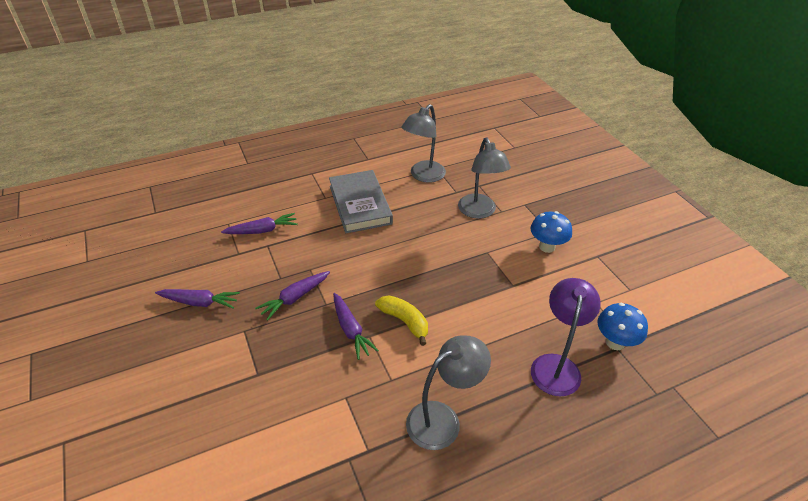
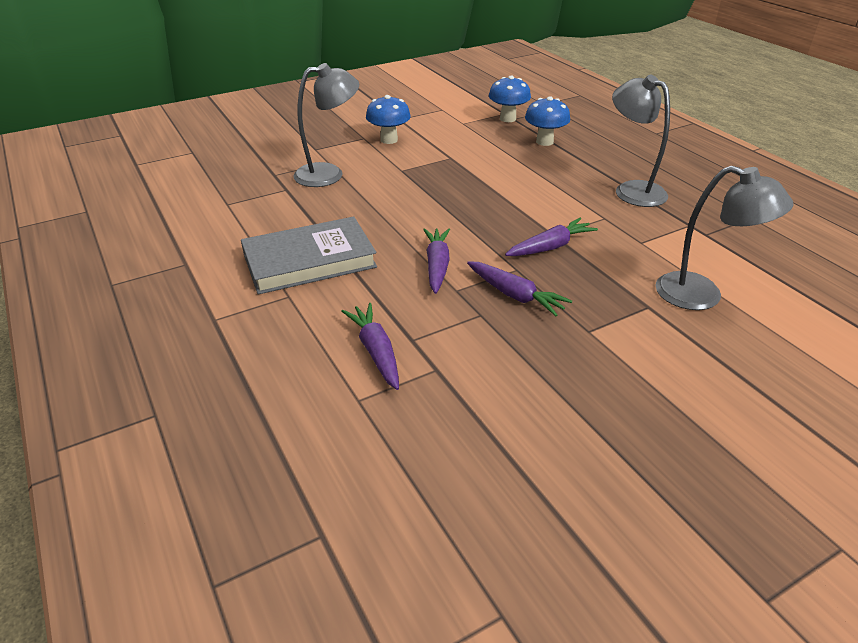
camera: 95 degrees left, 5 degrees down
purple carrot [155,289,240,309] -> purple carrot moved to [423,228,450,294]
yellow banana [375,295,428,346] -> none
grey lamp [401,104,446,183] -> grey lamp moved to [655,166,793,310]
purple lamp [531,278,601,396] -> blue mushroom [525,96,570,146]

